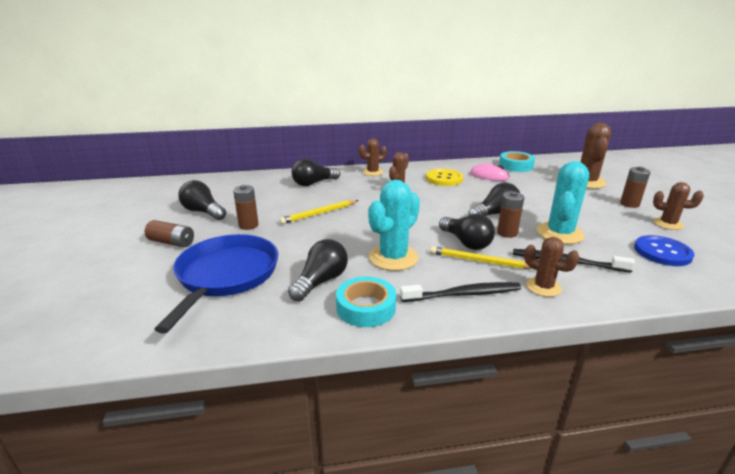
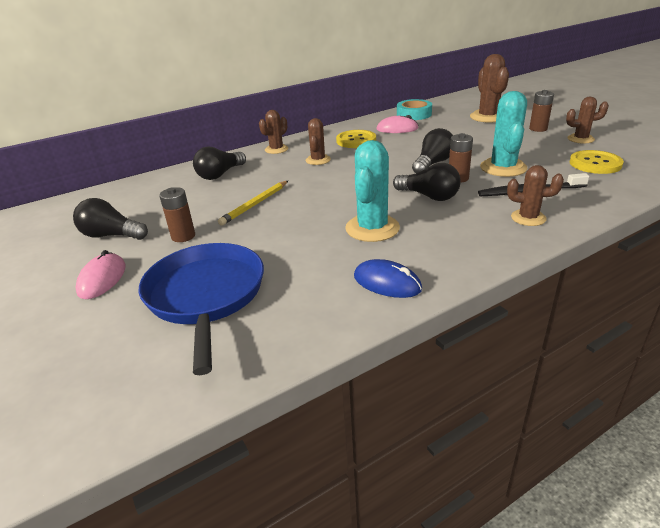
camera: 20 degrees left, 5 degrees up
brown battery [145,220,194,247] -> pink mouse [75,250,126,299]
black light bulb [288,239,348,302] -> none
turquoise tape [336,277,396,327] -> blue mouse [354,259,422,298]
black toothbrush [400,282,521,302] -> none
yellow pencil [430,246,533,269] -> none
blue button [634,235,695,266] -> yellow button [570,150,624,174]

